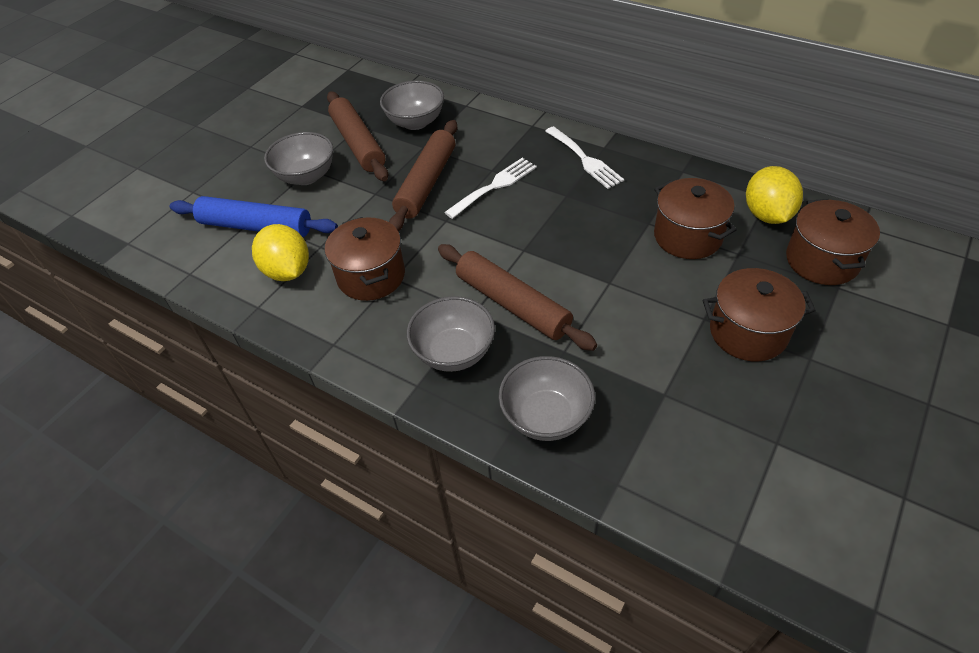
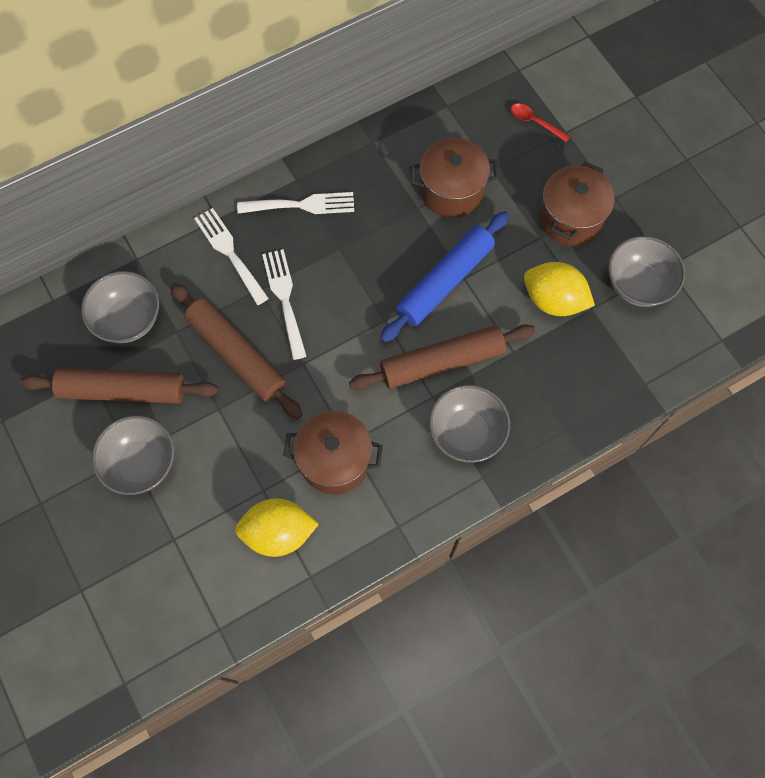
camera: 65 degrees left, 20 degrees up
blue rolling pin [170,196,338,237] -> blue rolling pin moved to [380,211,509,343]
grey bowl [499,356,595,441] -> grey bowl moved to [608,236,685,307]
yellow lemon [746,166,803,224] -> yellow lemon moved to [524,262,595,316]
brown pot [786,199,880,285] -> red spoon [511,103,570,142]
none -> white fork [194,208,269,305]

